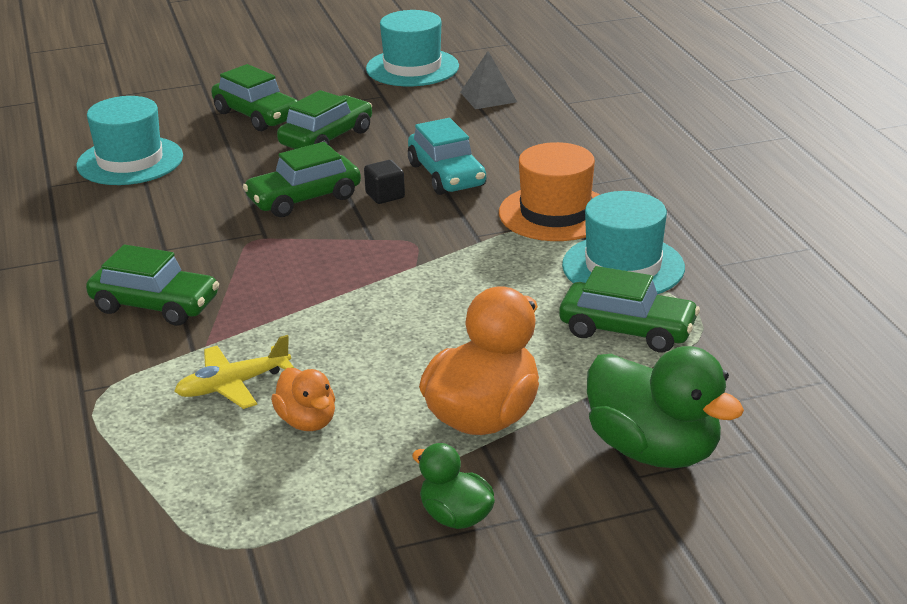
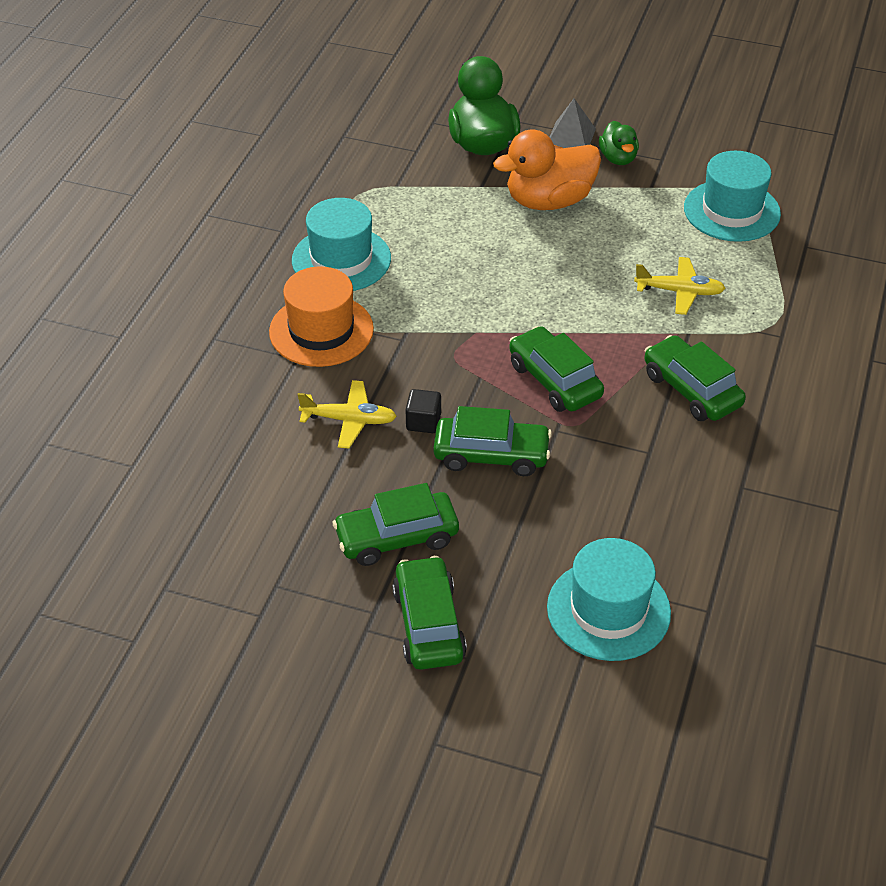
camera: 145 degrees left, 15 degrees up
orange duck [271,368,335,431] -> none
turquoise hat [366,10,459,86] -> turquoise hat moved to [684,151,781,242]
turquoise car [408,118,486,195] -> yellow plane [297,380,397,449]
grey pyramid [460,51,517,109] -> grey pyramid moved to [550,98,596,148]
green car [559,266,700,352] -> green car moved to [509,326,604,412]

